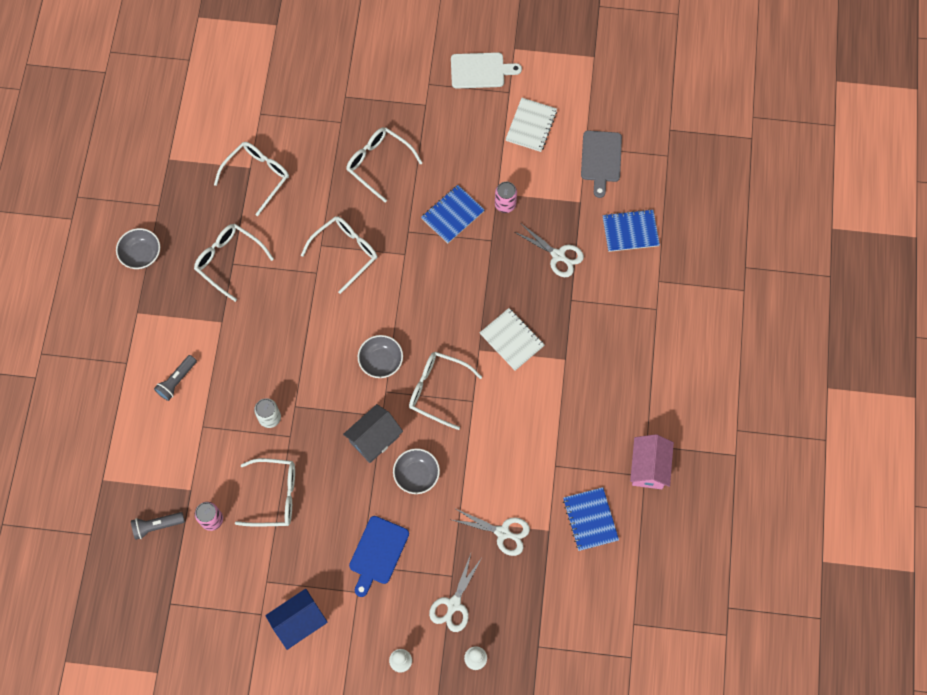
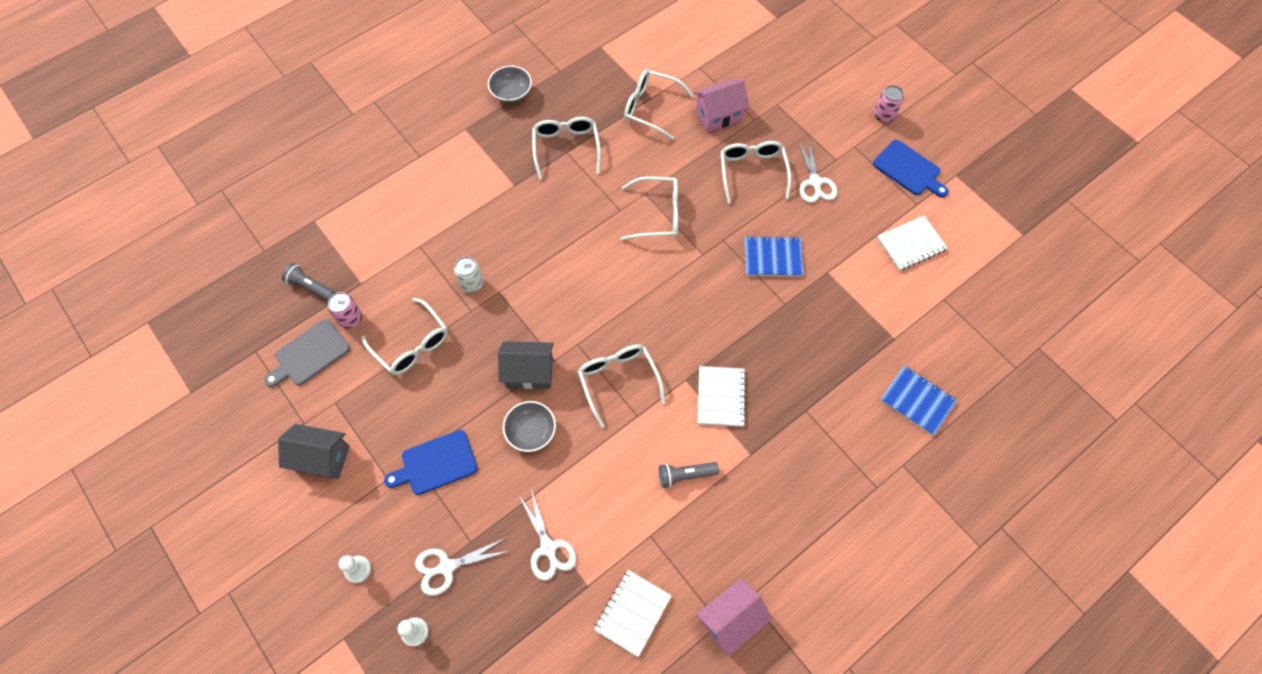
camera: 45 degrees right, 5 degrees down
grey flashlight [154,355,197,401] -> grey flashlight moved to [659,462,719,488]
white glasses [214,142,289,216] -> white glasses turned 150 degrees counterclockwise [624,70,694,140]
blue house [265,588,328,650] -> grey house [278,424,350,479]
grey bowl [358,335,403,378] -> none
white cutting board [451,52,522,89] -> blue cutting board [873,140,949,198]
pink can [495,182,517,213] -> pink can moved to [874,85,904,123]
white scissors [515,224,584,277] -> white scissors moved to [798,139,838,203]
blue notebook [563,487,619,551] -> white notebook [594,570,672,657]
grey cutting board [581,130,622,198] -> grey cutting board moved to [264,319,350,387]
none -> pink house [694,79,750,132]

